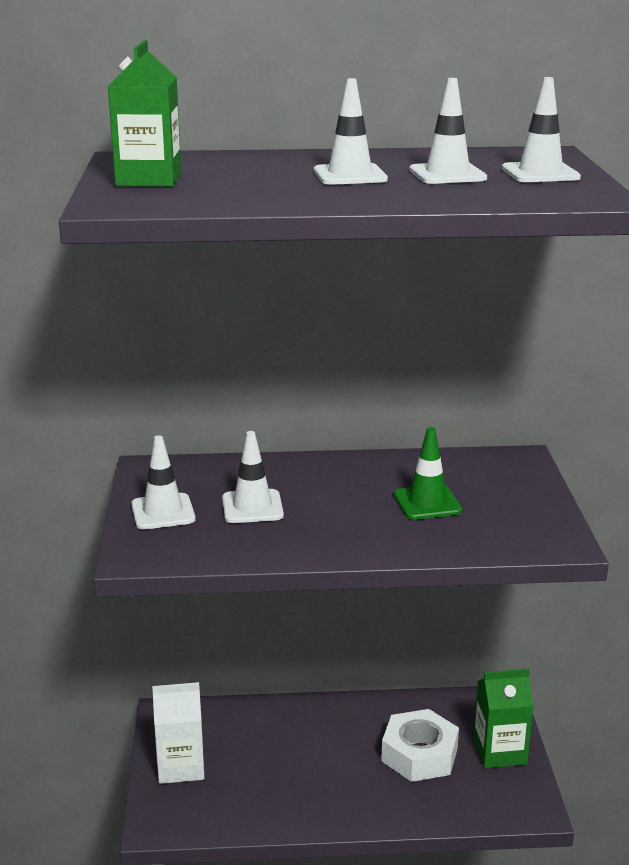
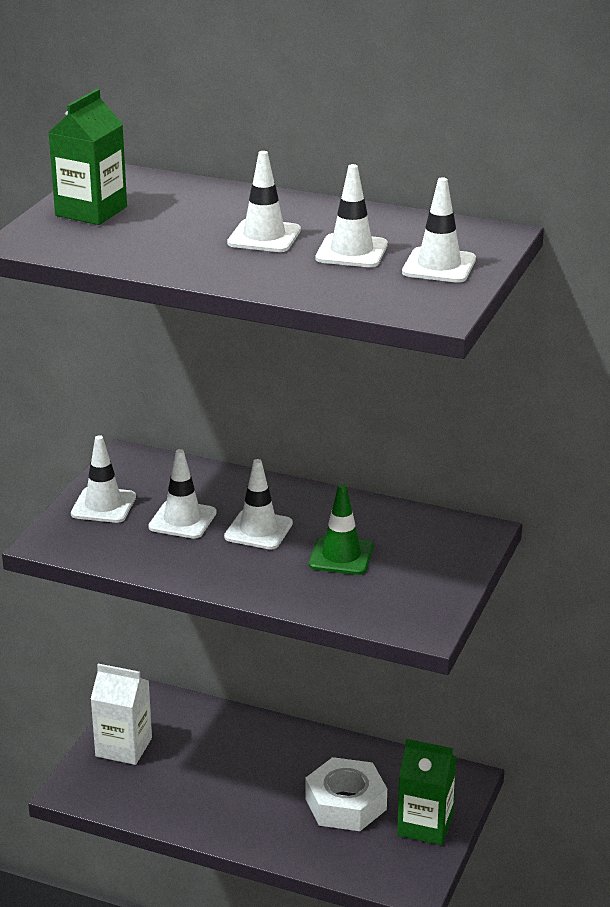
camera: 25 degrees right, 5 degrees up
none -> white traffic cone [224,459,293,549]

